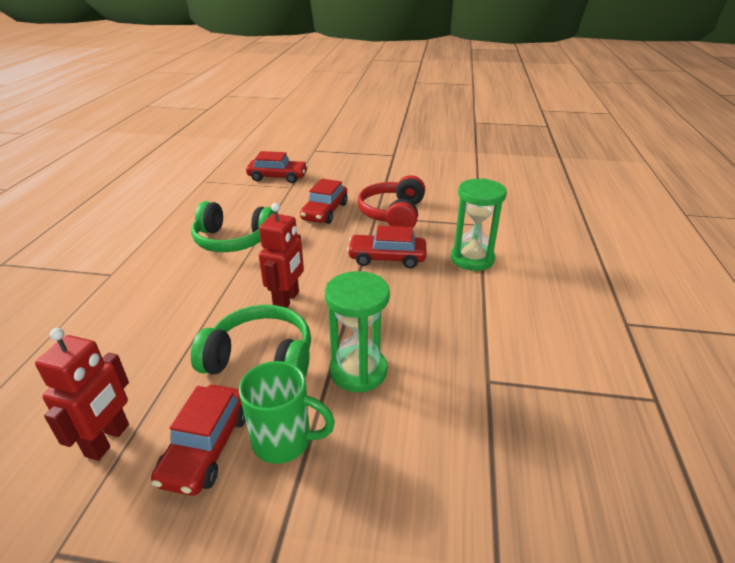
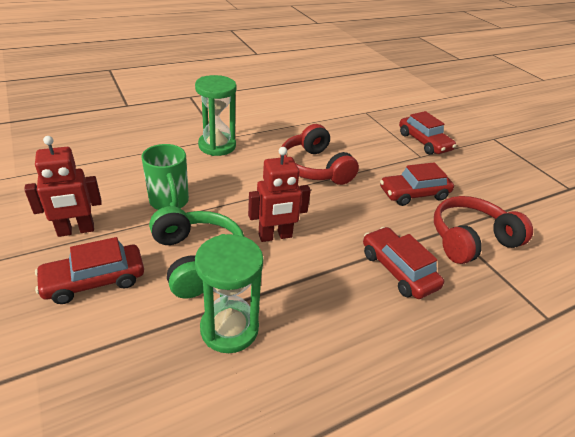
camera: 50 degrees right, 5 degrees up
green headphones [191,201,275,252] -> red headphones [280,124,359,185]
green mug [239,361,335,464] -> green mug moved to [141,144,189,210]
green hourglass [451,178,507,271] -> green hourglass moved to [195,75,236,156]

